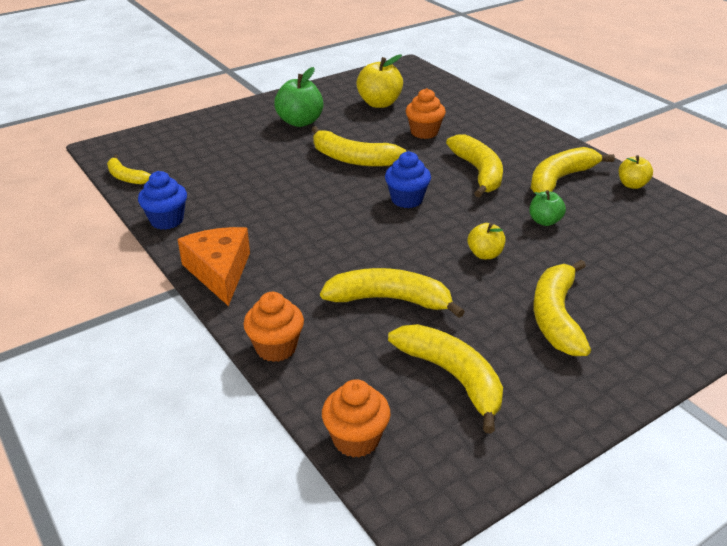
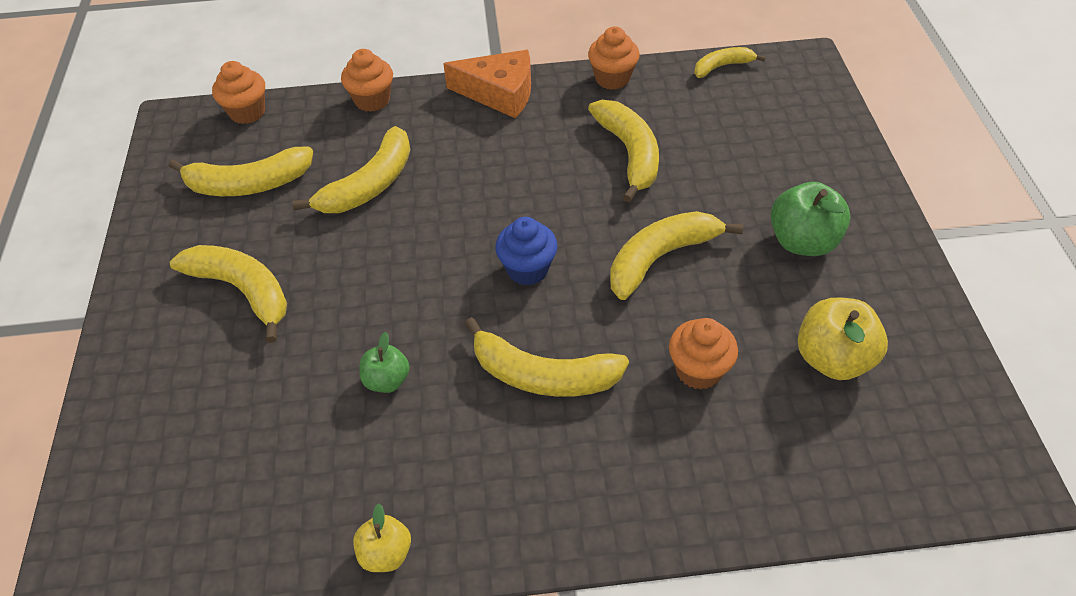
camera: 120 degrees right, 15 degrees up
blue cupcake [138,171,187,230] -> orange cupcake [588,27,640,90]
yellow apple [468,223,505,259] -> none
yellow banana [531,147,615,193] -> yellow banana moved to [588,100,659,202]

